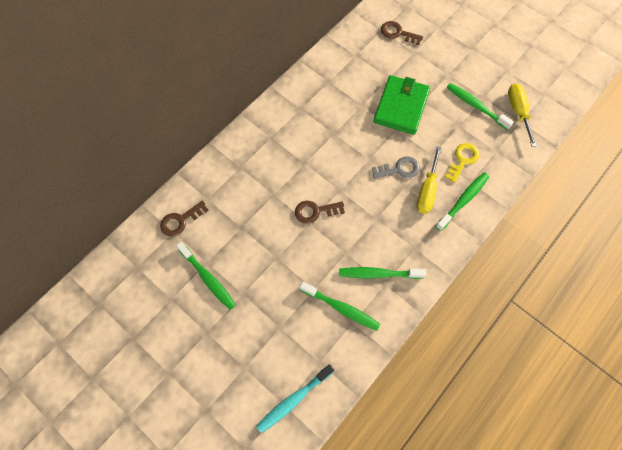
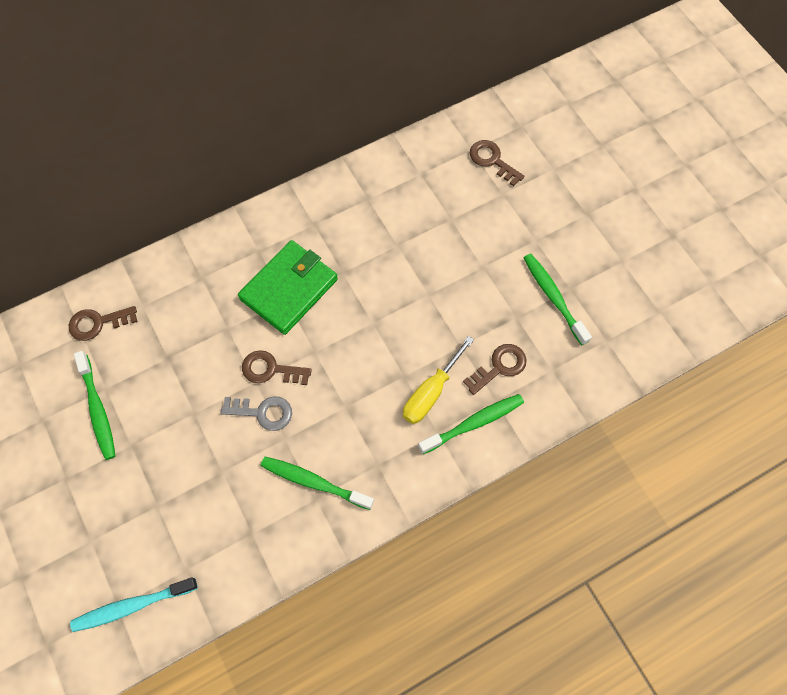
camera: 20 degrees right, 0 degrees up
green toothbrush [300,281,380,331] -> none
grey key [372,156,420,179] -> grey key moved to [221,396,292,431]
green wallet [373,75,430,135] -> green wallet moved to [238,240,338,335]
yellow key [445,143,479,183] -> brown key [463,344,527,395]
yellow screwdriver [508,83,537,147] -> none

